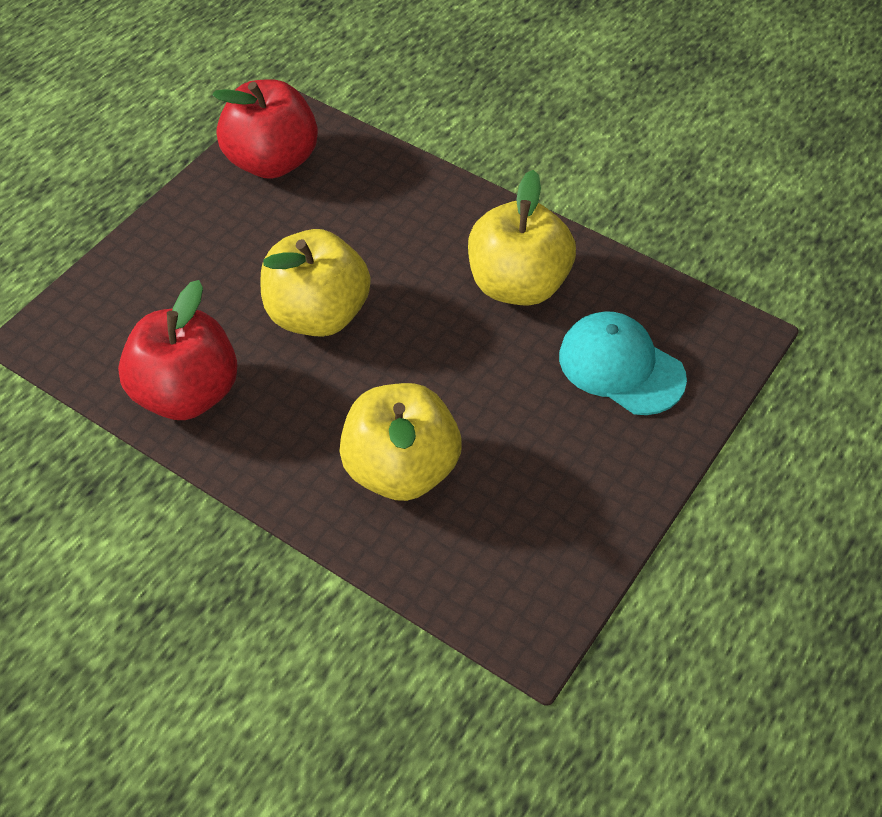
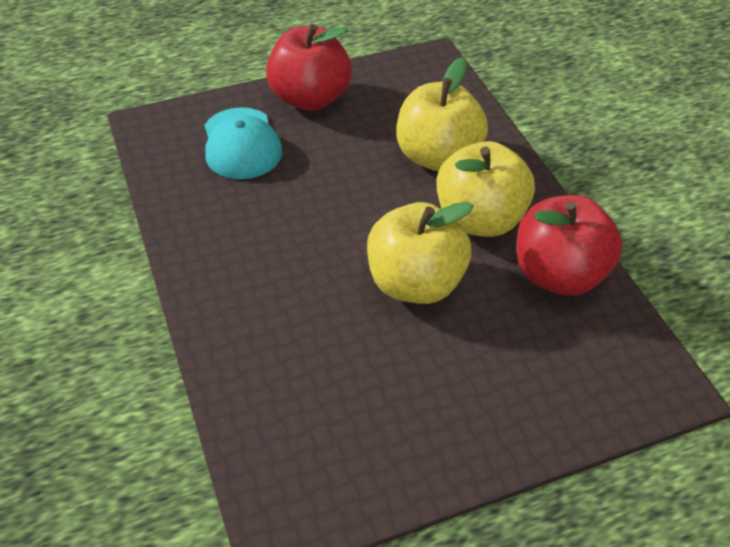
camera: 145 degrees left, 5 degrees down
red apple [213,79,318,179] -> red apple moved to [266,24,352,111]
yellow apple [468,170,576,306] -> yellow apple moved to [437,141,535,237]

